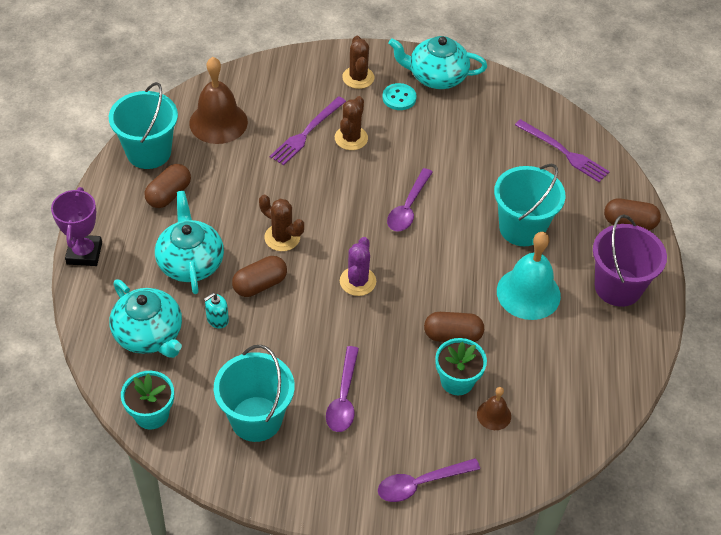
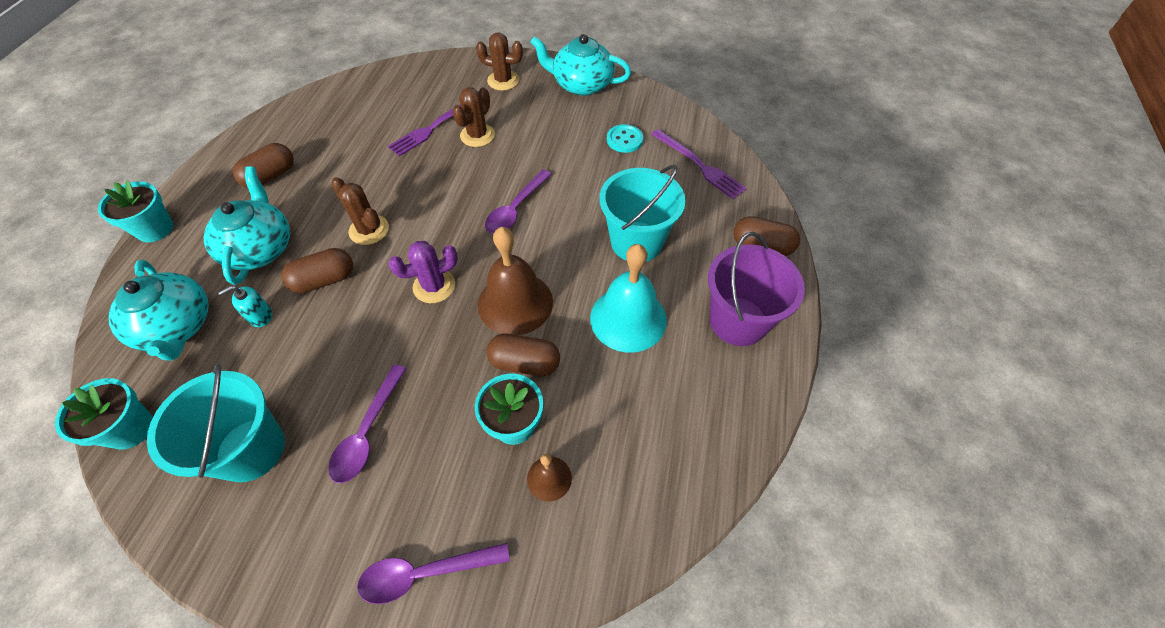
camera: 10 degrees right, 5 degrees up
purple trophy [51,187,102,266] -> turquoise flower pot [98,180,173,242]
turquoise bucket [109,82,178,169] -> none
brown bell [189,57,248,144] -> brown bell moved to [478,227,553,335]
purple cactus [340,237,376,296] -> purple cactus turned 45 degrees clockwise [388,241,458,303]
brown cactus [342,36,374,89] -> brown cactus turned 75 degrees counterclockwise [476,33,523,91]
turquoise button [382,83,417,110] -> turquoise button moved to [607,124,643,153]

